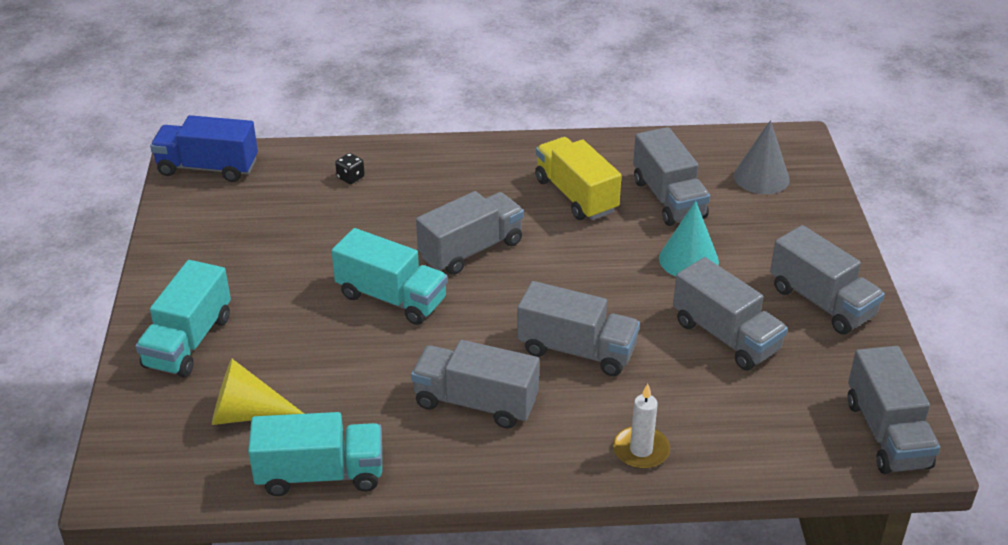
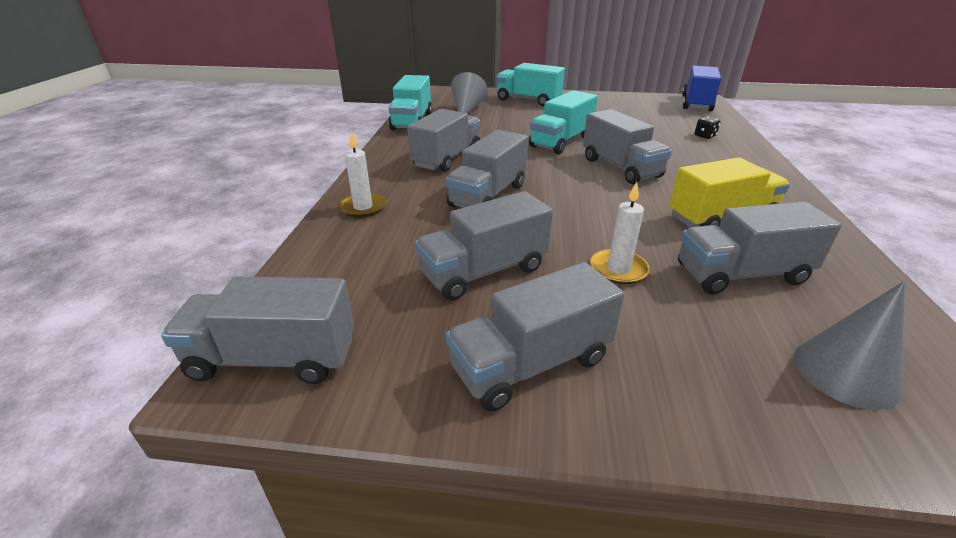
camera: 100 degrees right, 5 degrees down
yellow cone [212,359,304,425] -> grey cone [451,72,488,114]
turquoise cone [659,201,719,277] -> white candle [590,182,650,284]

